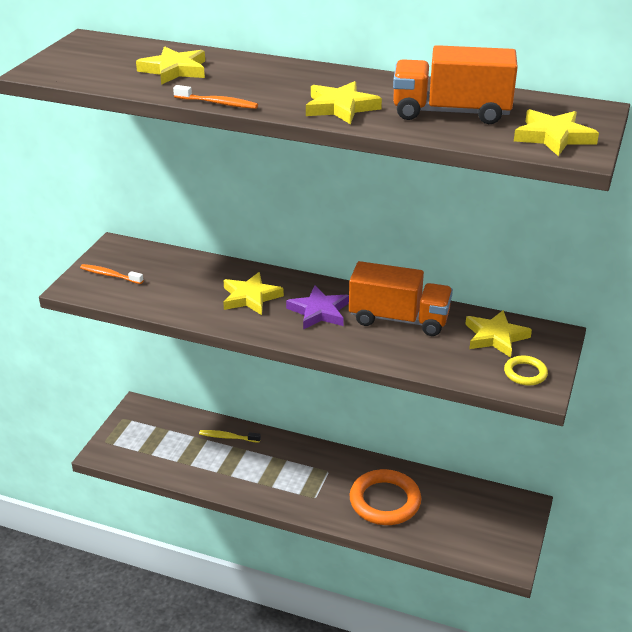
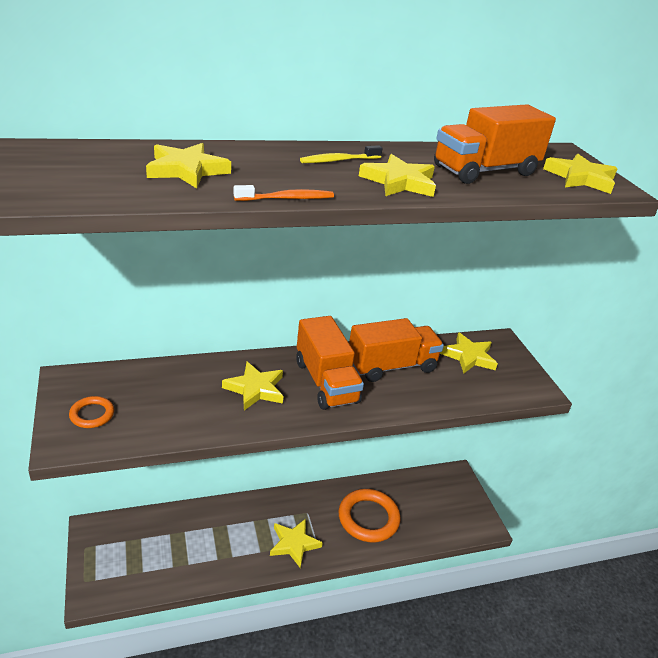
camera: 40 degrees left, 0 degrees up
orange toothbrush [80,264,144,284] -> orange ring [69,396,114,428]
yellow toothbrush [199,430,261,443] -> yellow toothbrush moved to [300,145,383,163]
purple star [286,285,349,330] -> orange truck [296,316,364,410]
yellow ring [504,355,548,386] -> none
none -> yellow star [270,519,323,568]

